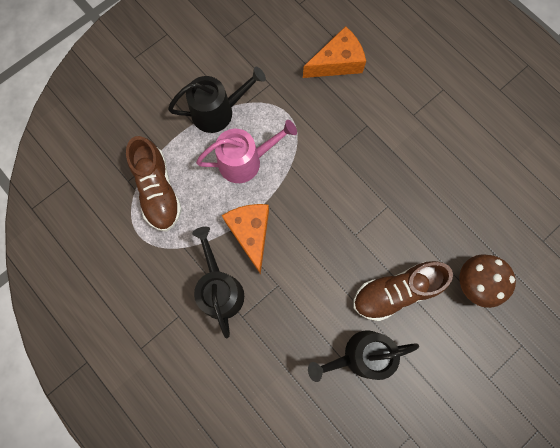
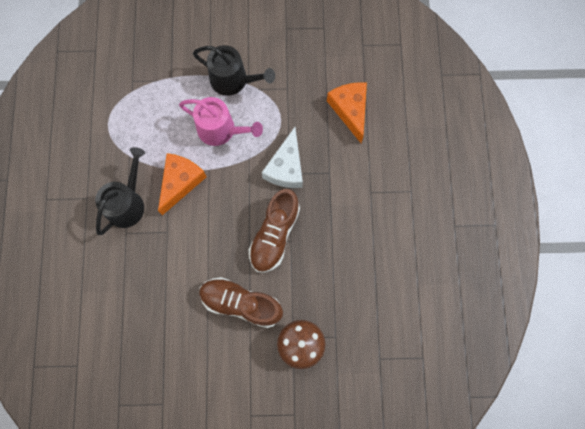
camera: 40 degrees right, 0 degrees up
brown shoe [126,136,182,232] -> brown shoe moved to [249,189,300,273]
orange cheese [303,26,366,78] -> orange cheese turned 120 degrees counterclockwise [327,82,367,143]
black watering can [308,330,419,382] -> none
none -> white cheese [262,127,303,188]

